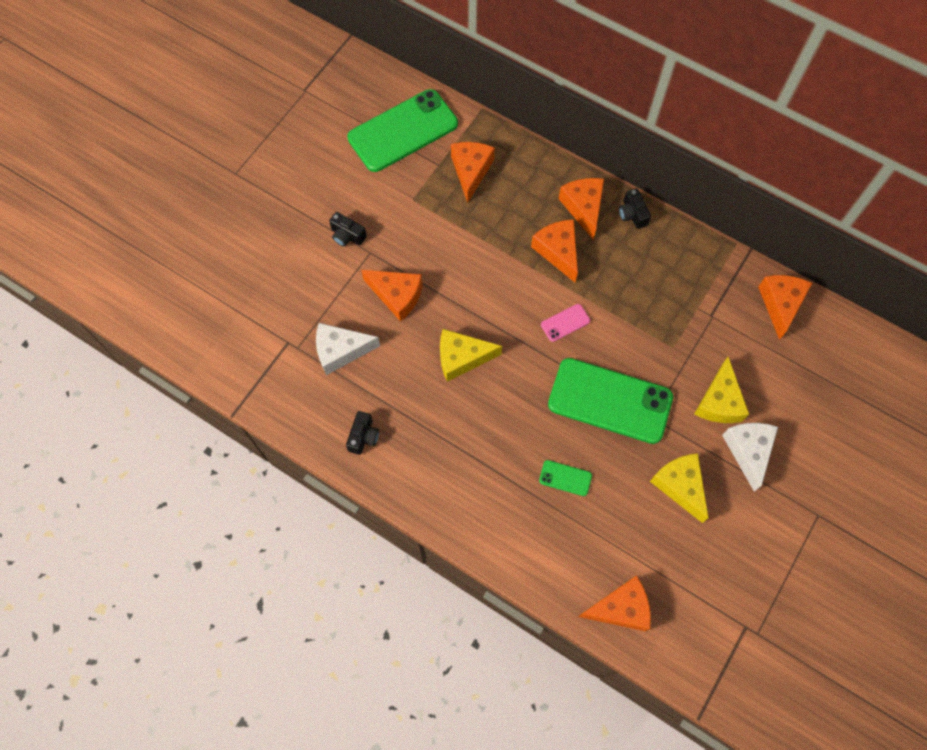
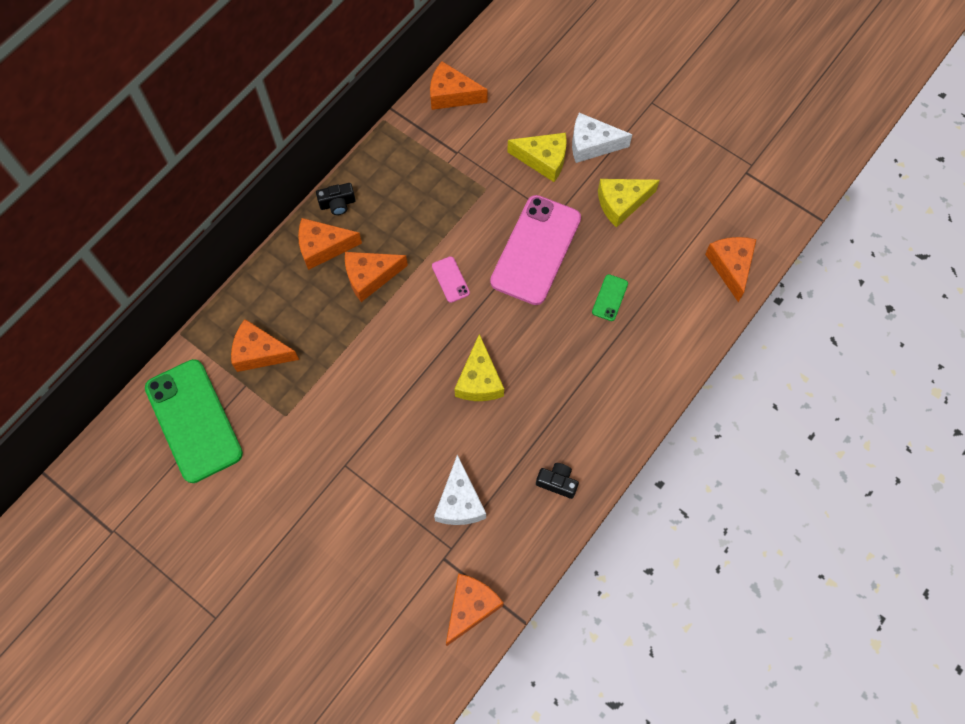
camera: 85 degrees left, 0 degrees up
black camera [329,212,367,247] -> none
orange cheese [362,270,423,322] -> orange cheese moved to [446,573,504,646]
green phone [548,358,673,444] -> pink phone [490,195,581,305]

